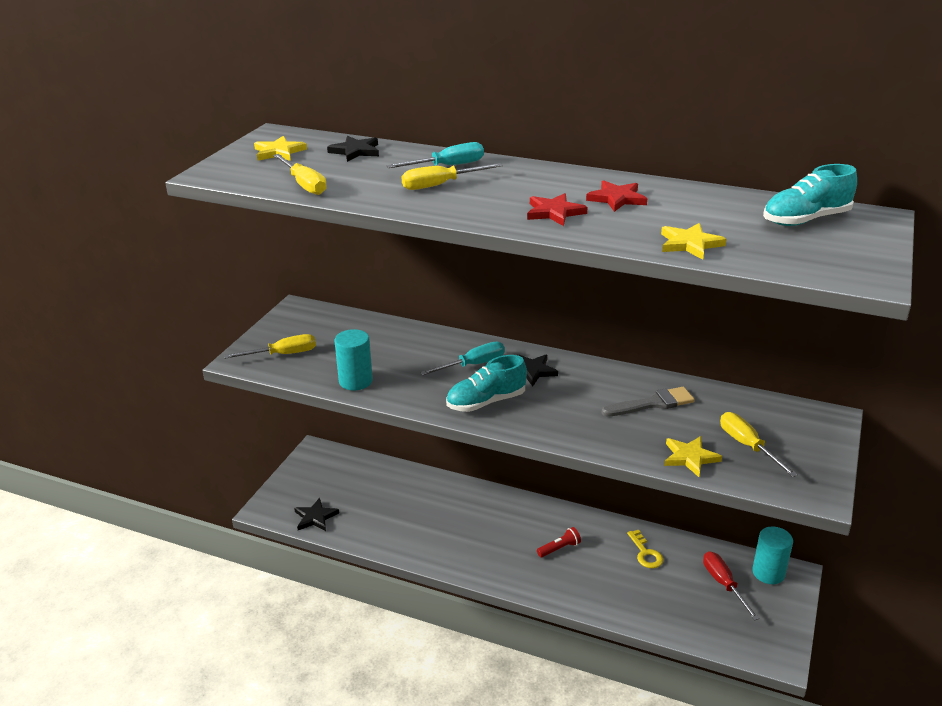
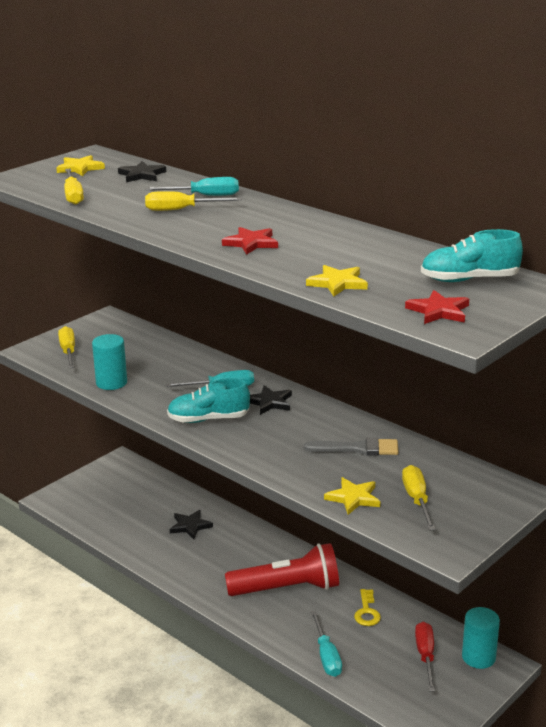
camera: 20 degrees right, 5 degrees down
yellow screwdriver [224,334,316,359] -> yellow screwdriver turned 105 degrees counterclockwise [58,326,75,368]
black star [294,498,339,531] -> black star moved to [170,510,213,539]
red flashlight [537,527,581,558] -> red flashlight [225,543,339,596], size x2.47
red star [586,180,647,212] -> red star moved to [405,290,469,324]
none -> turquoise screwdriver [311,610,342,677]

